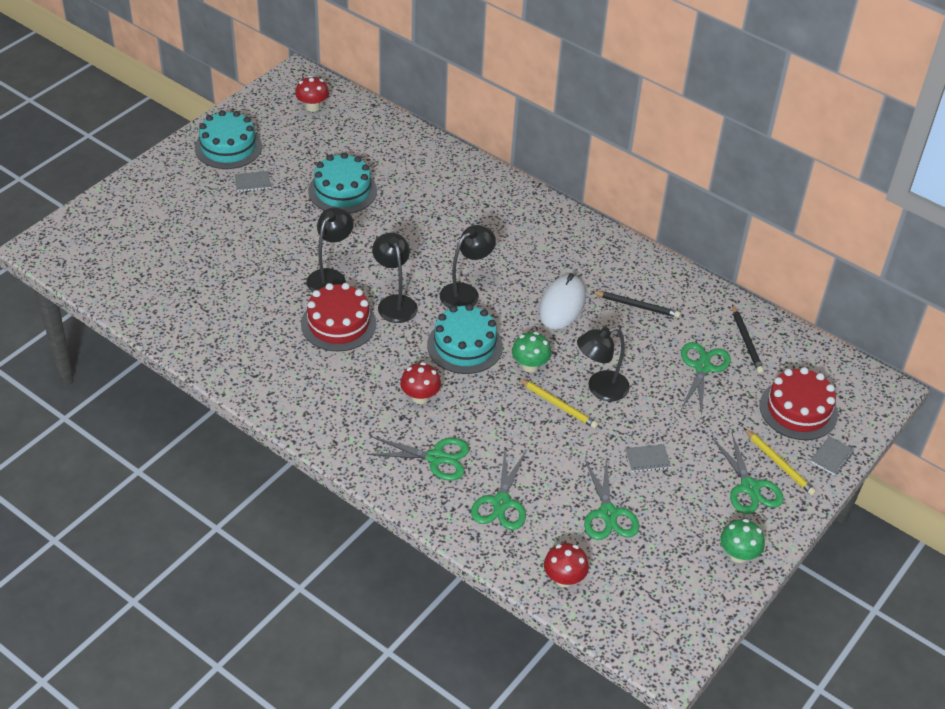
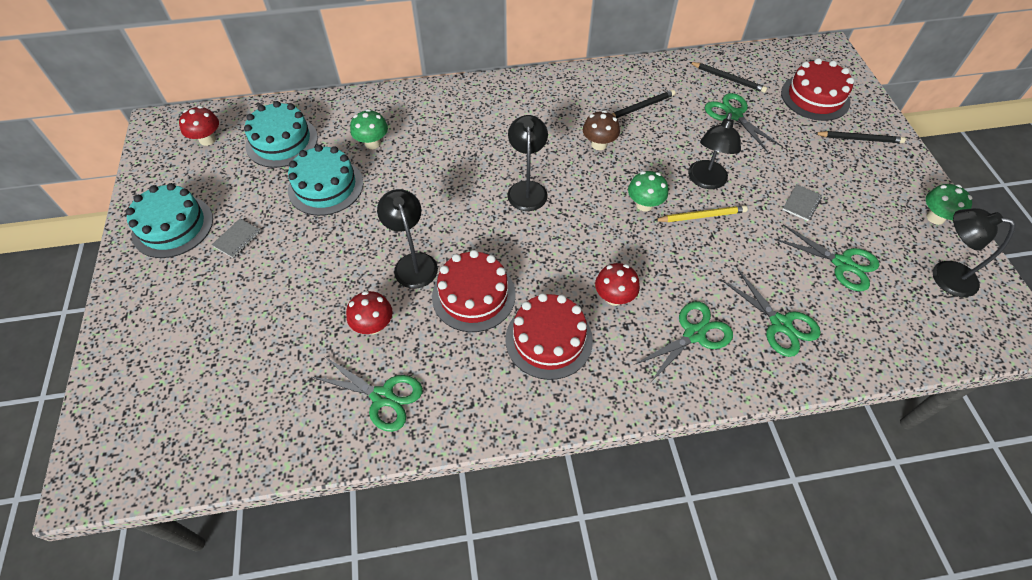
camera: 45 degrees left, 10 degrees up
black lamp [372,232,418,323] -> black lamp moved to [933,208,1016,297]
turquoise cake [427,304,503,374] -> turquoise cake moved to [244,101,318,168]
white mouse [539,273,586,329] -> brown mushroom [583,110,620,150]
red mushroom [544,543,589,587] -> red mushroom moved to [346,291,393,334]
green scissors [712,433,784,514] -> green scissors moved to [312,356,423,432]
yellow pencil [744,428,816,496] -> black pencil [814,131,906,143]
grey notebook [810,436,854,475] -> none
none -> green mushroom [350,109,388,149]
none -> red cake [505,293,593,380]

